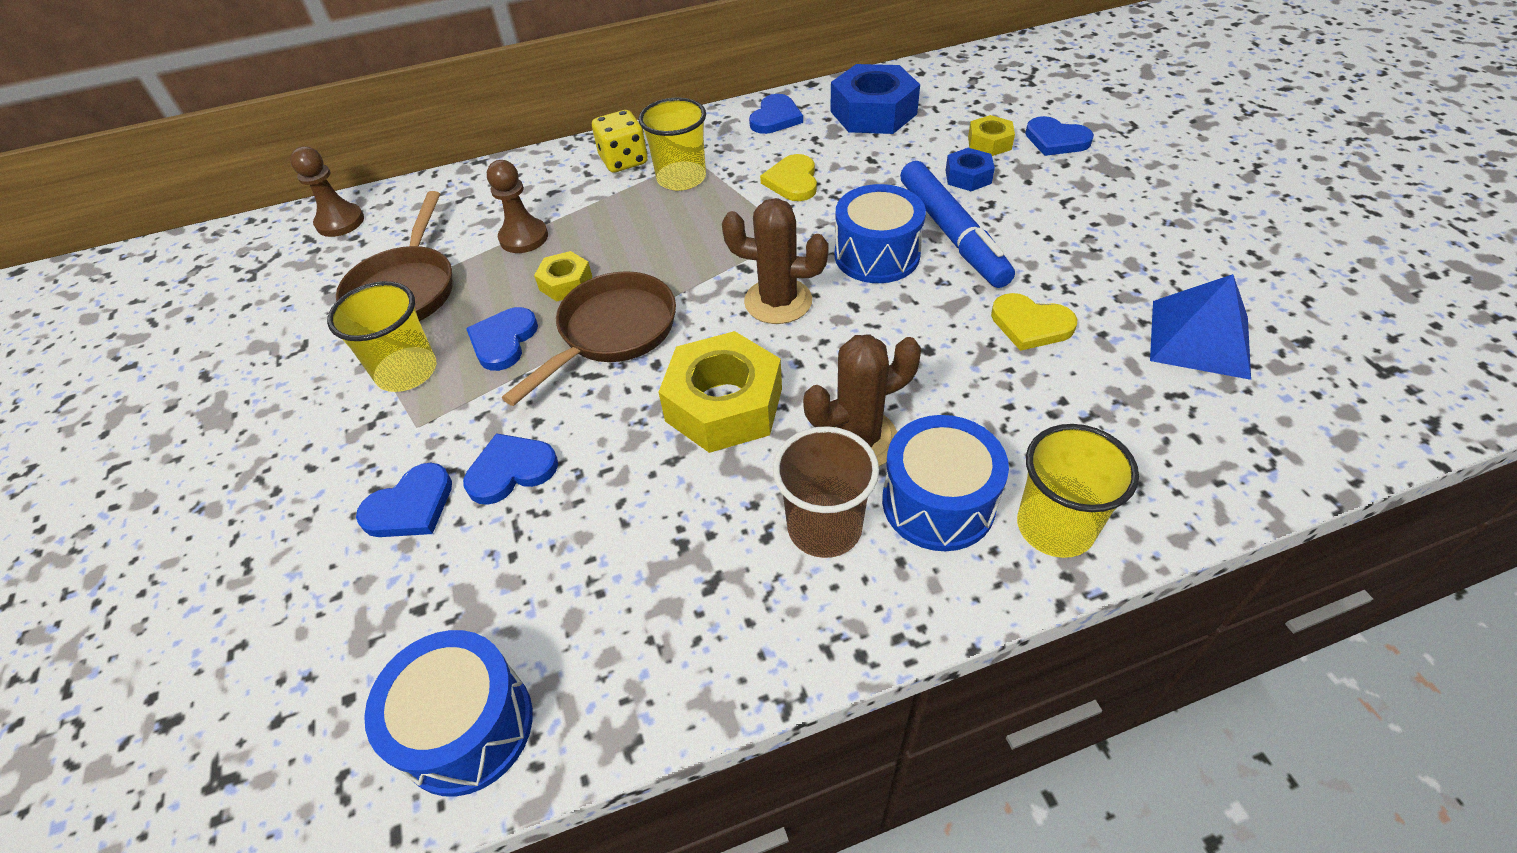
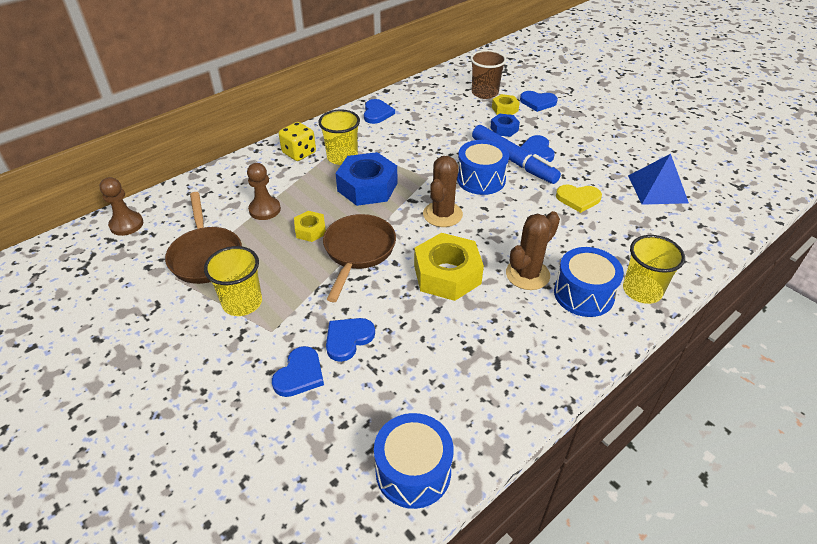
camera: 25 degrees left, 5 degrees down
blue heart [466,307,538,371] -> blue heart moved to [521,135,555,162]
brown cactus [722,198,829,324] -> brown cactus turned 60 degrees counterclockwise [423,156,463,227]
yellow heart [760,154,817,201] -> none
brown cup [773,426,879,558] -> brown cup moved to [470,50,507,99]
blue nut [830,64,920,134] -> blue nut moved to [336,152,398,206]

